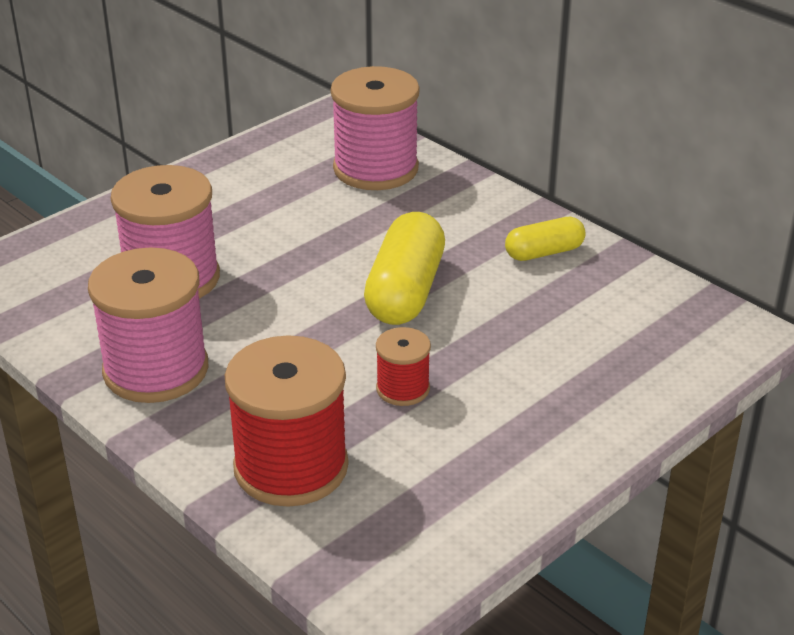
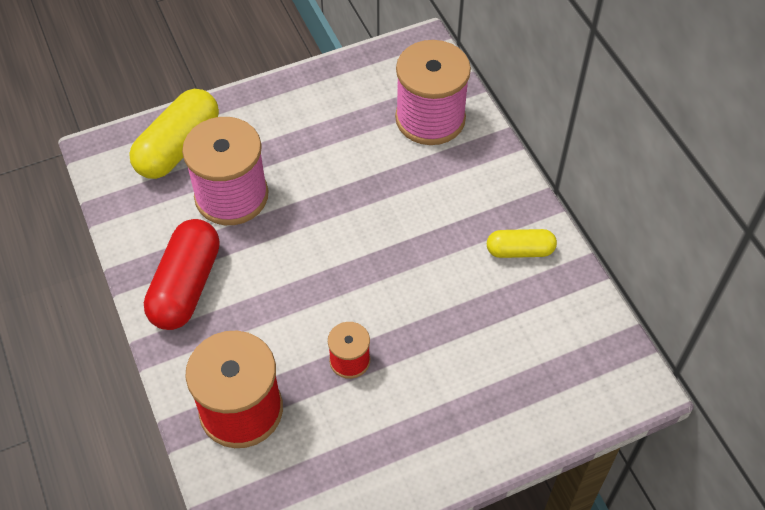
camera: 20 degrees right, 20 degrees up
pink spool [88,247,209,403] -> red capsule [144,219,220,330]
yellow capsule [364,212,445,325] -> yellow capsule moved to [129,89,219,179]

